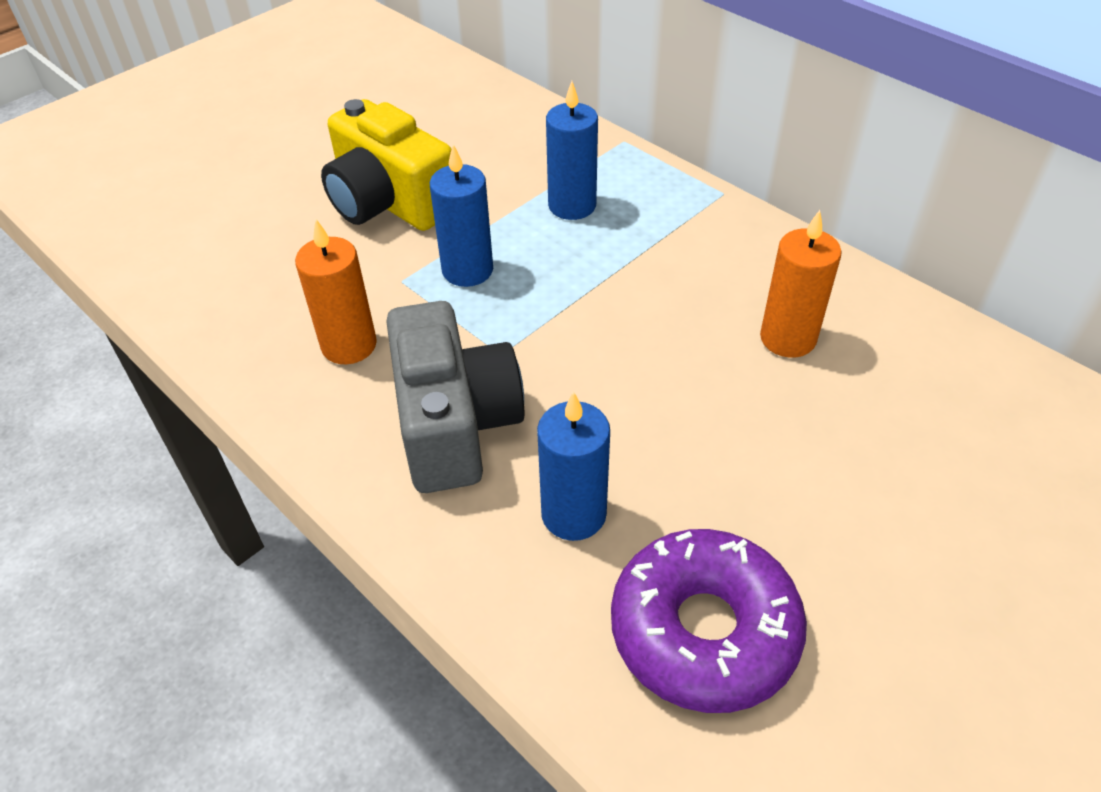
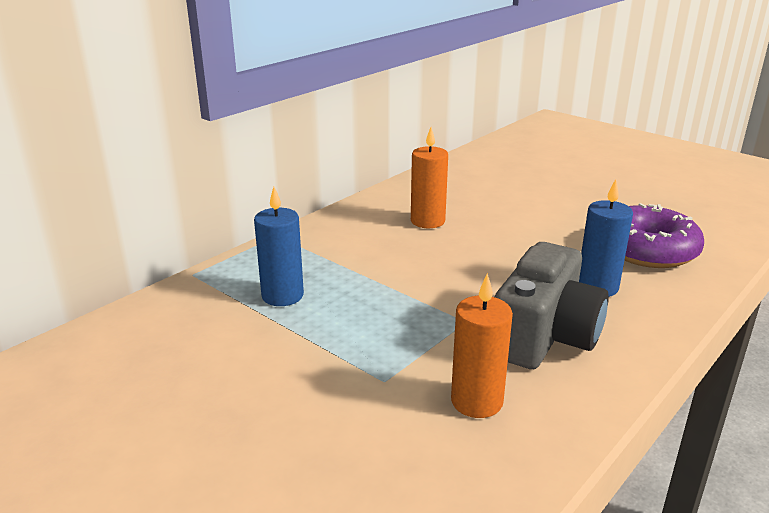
camera: 95 degrees left, 20 degrees down
yellow camera [321,99,451,231] -> none
grey camera [386,301,525,493] -> grey camera turned 135 degrees clockwise [494,242,609,369]
blue candle [430,144,493,287] -> none

